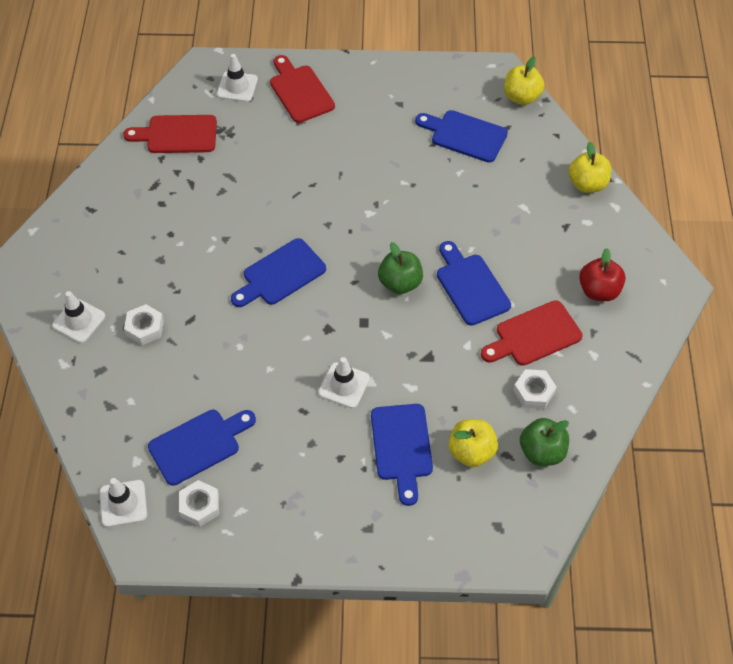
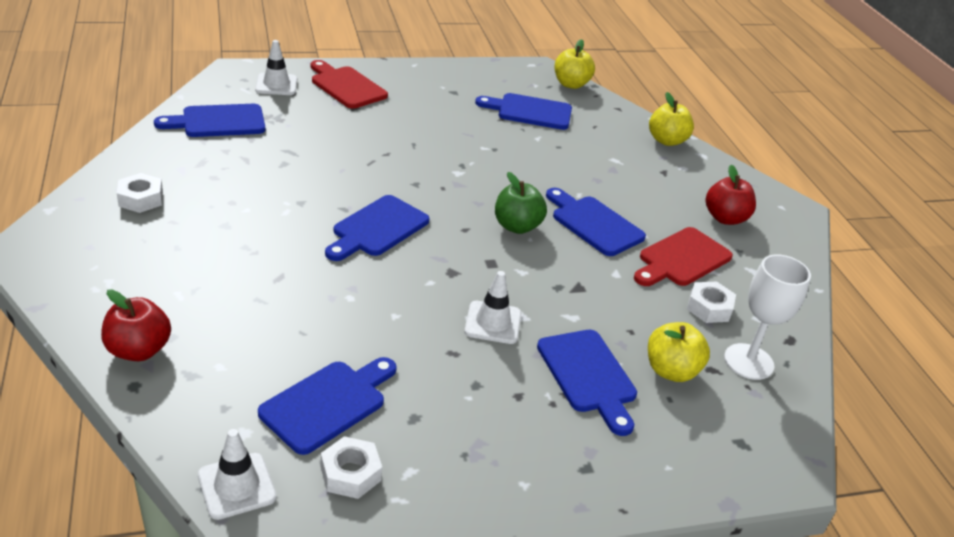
camera: 20 degrees left, 20 degrees down
white traffic cone [52,291,106,343] -> none
red cutting board [123,115,217,153] -> blue cutting board [154,104,265,137]
white nut [124,304,164,345] -> white nut moved to [117,173,163,213]
green apple [520,418,569,466] -> white goblet [724,254,811,380]
none -> red apple [101,289,171,361]

